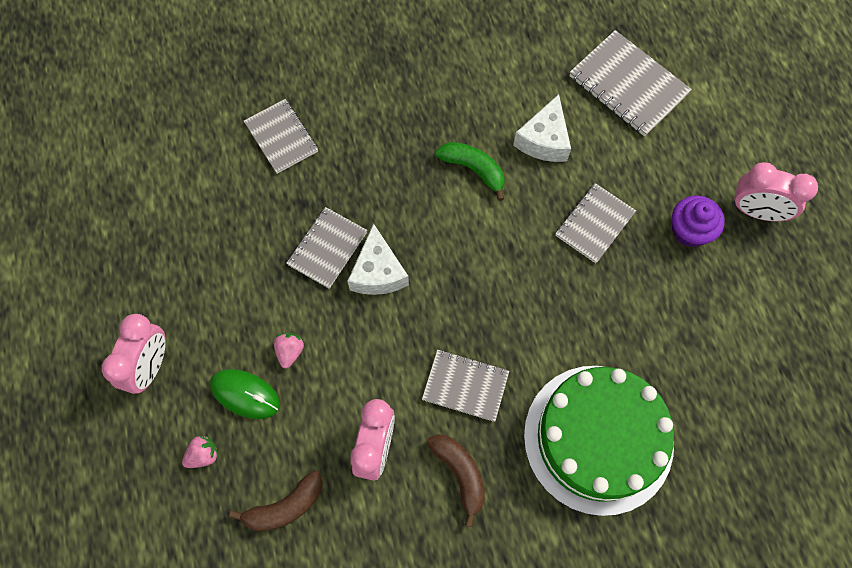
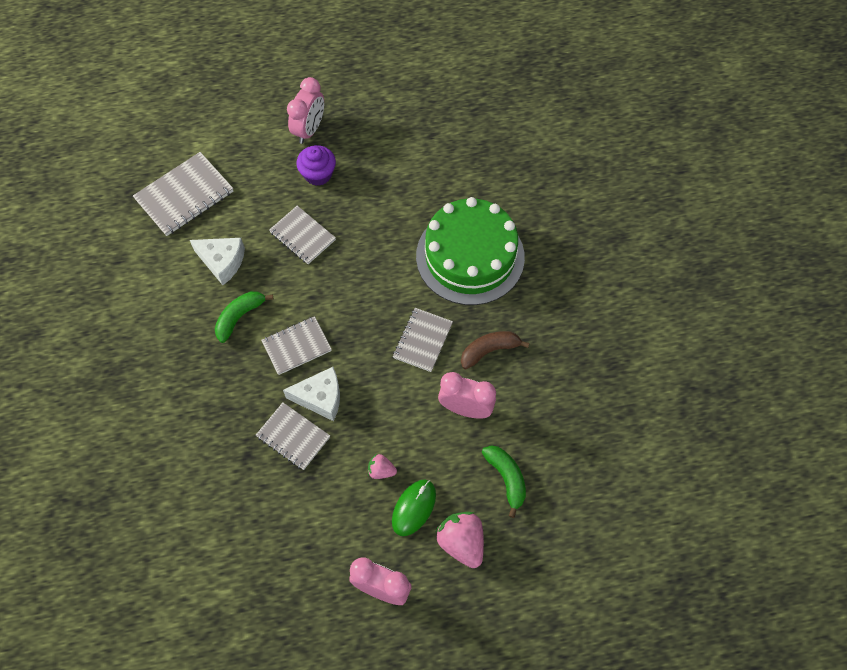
camera: 85 degrees left, 5 degrees down
pink strawberry [182,436,219,468] -> pink strawberry [435,512,484,568], size x1.86
brown banana [229,470,323,531] -> green banana [482,445,526,518]
grey notebook [244,99,318,174] -> grey notebook moved to [261,316,332,375]

